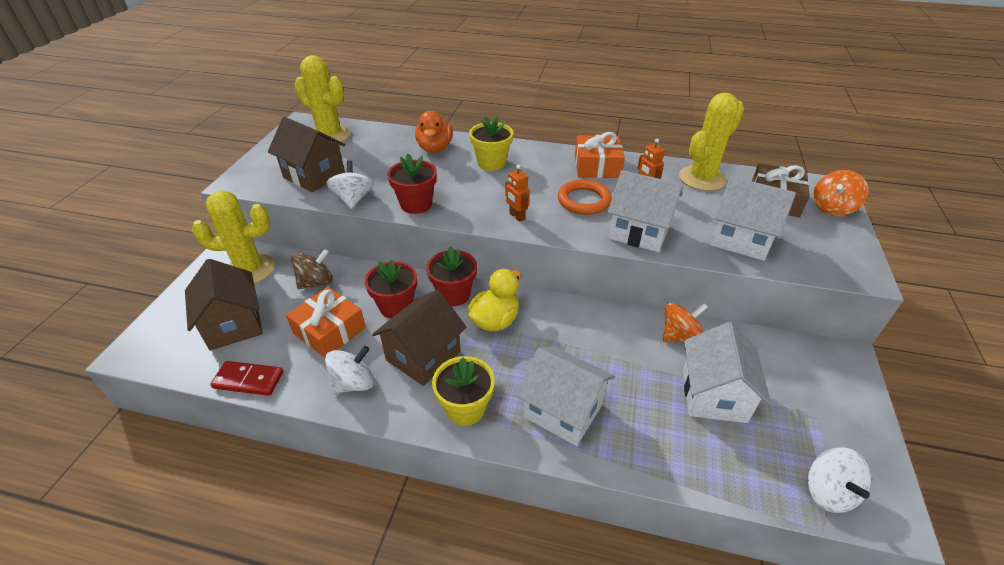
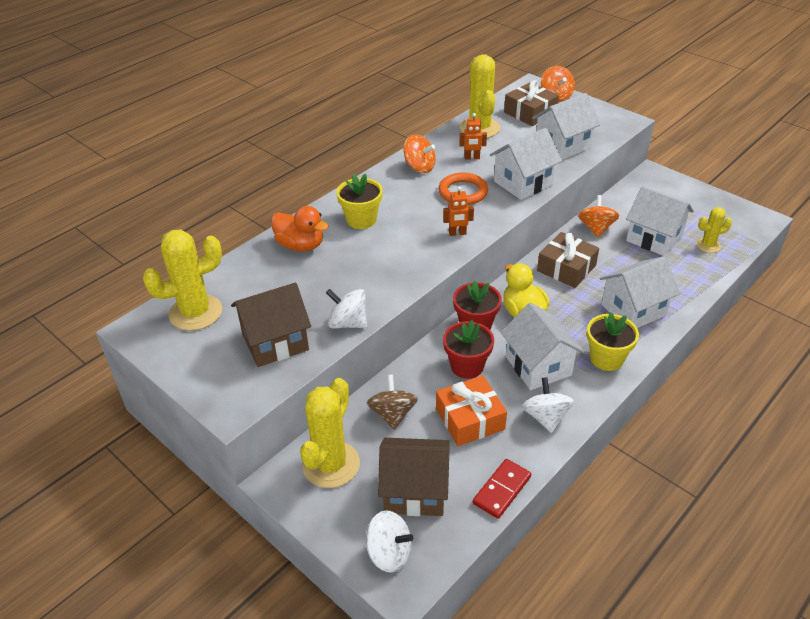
camera: 60 degrees left, 0 degrees up
brown house [372,290,466,386] -> white house [501,303,584,390]
red flower pot [387,154,437,214] -> none
orange gift [575,132,625,178] -> orange spinning top [403,134,436,173]
white spinning top [808,447,871,513] -> white spinning top moved to [366,510,413,573]
none -> brown gift [537,232,599,288]
none -> yellow cactus [696,207,732,253]

